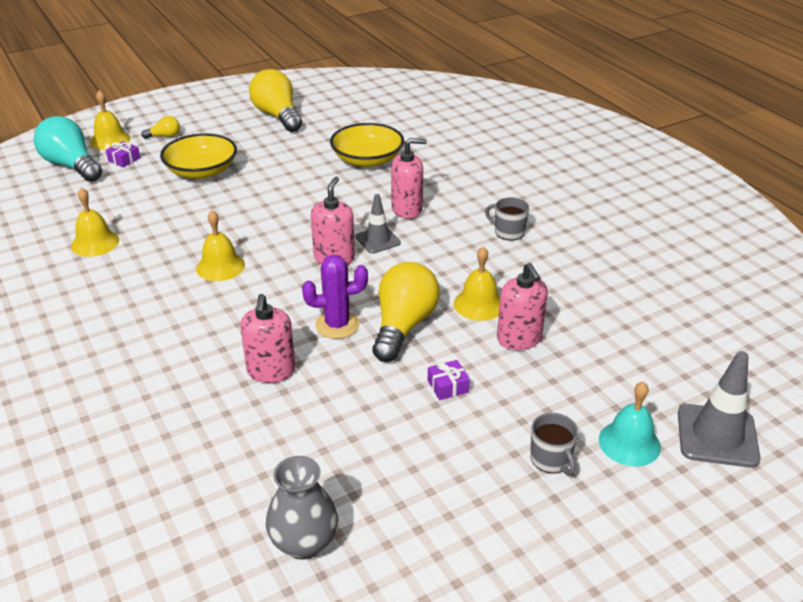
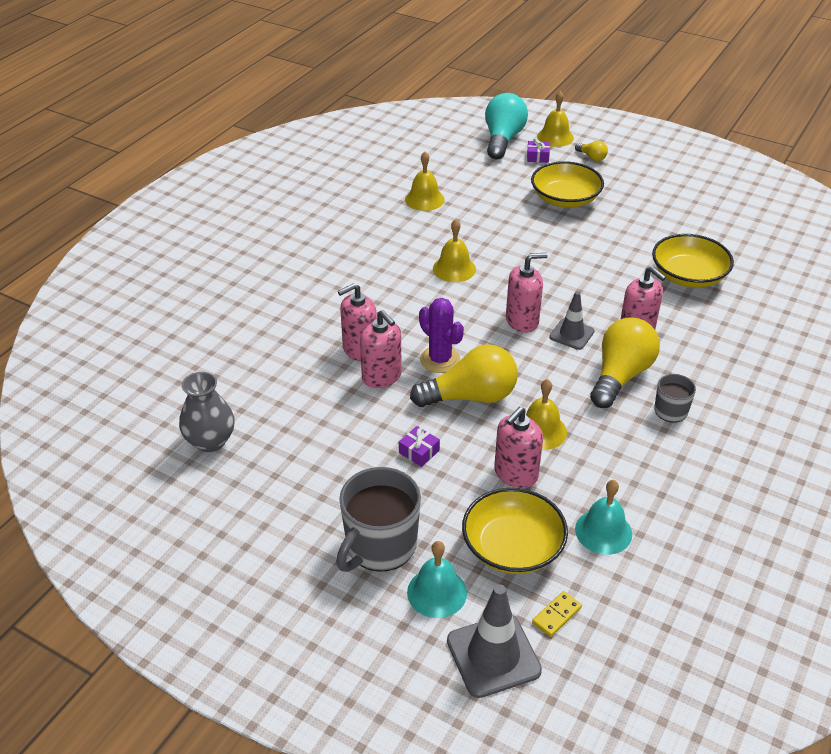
camera: 60 degrees right, 5 degrees up
yellow light bulb [249,69,302,132] -> yellow light bulb moved to [590,317,660,408]
grey mug [530,413,578,475] -> grey mug [336,467,421,572], size x1.86
none -> pink soap dispenser [360,310,402,388]
none -> yellow bowl [462,488,568,574]
none -> yellow domino [532,591,582,637]
none -> turquoise bell [575,480,632,555]

